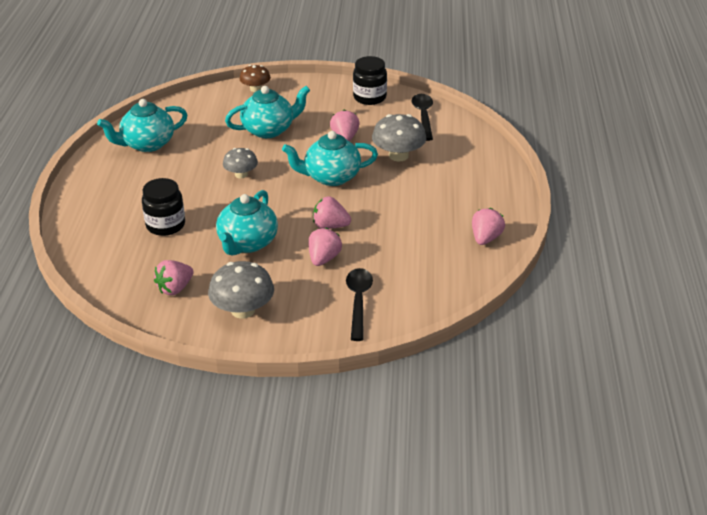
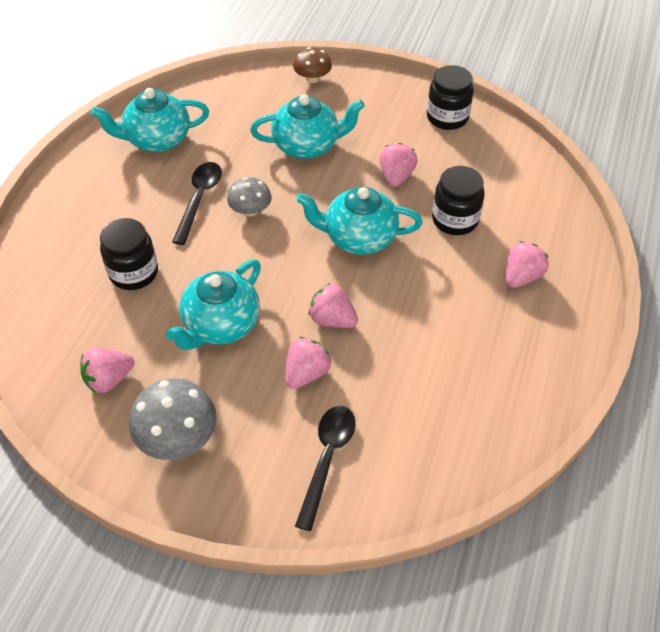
camera: 15 degrees right, 15 degrees up
grey mushroom [372,114,426,162] -> black jar [432,166,485,235]
black spoon [412,94,433,141] -> black spoon moved to [172,162,222,245]
pink strawberry [472,208,505,245] -> pink strawberry moved to [506,241,549,288]

